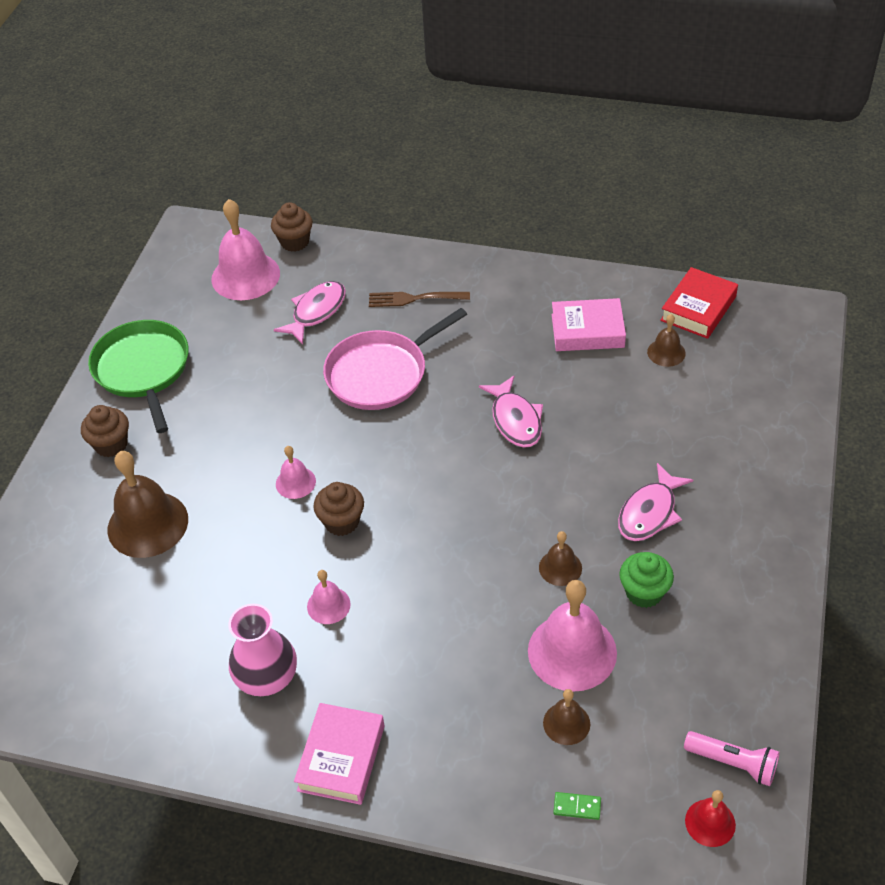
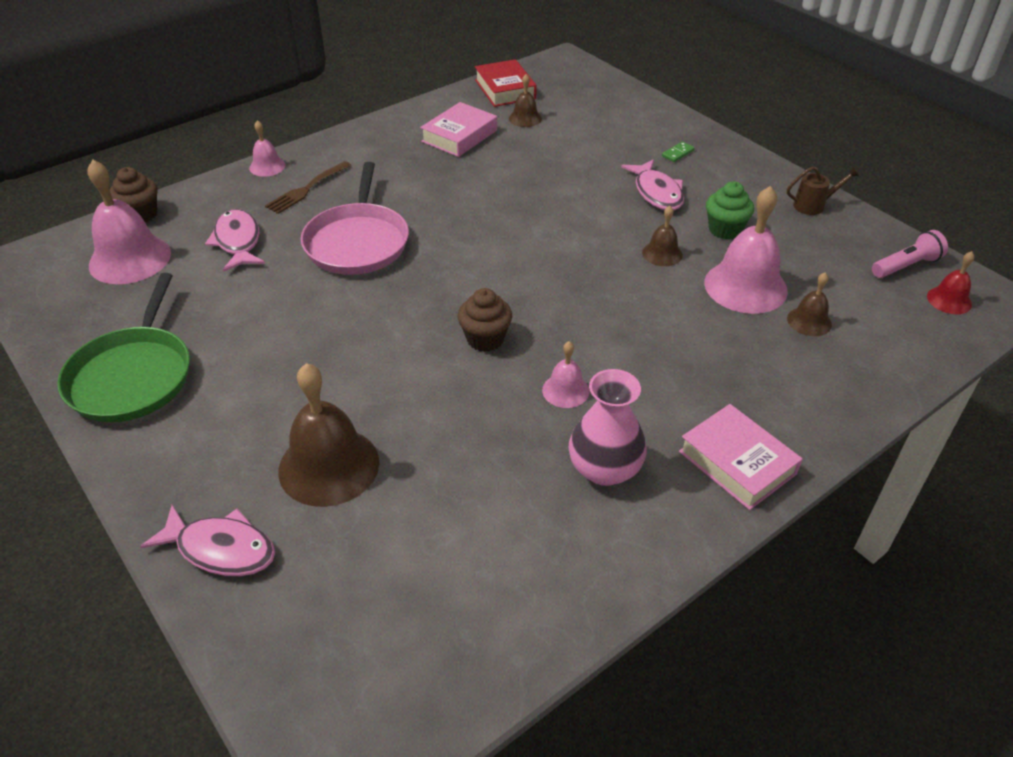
camera: 55 degrees left, 5 degrees down
brown cupcake [81,405,129,457] -> none
green pan [88,320,189,433] -> green pan turned 105 degrees counterclockwise [57,273,190,422]
pink bell [276,446,316,499] -> pink bell moved to [249,120,286,177]
pink fish [479,376,543,448] -> pink fish moved to [140,505,275,576]
green domino [553,792,601,820] -> green domino moved to [662,142,695,162]
none -> brown watering can [787,166,859,215]

